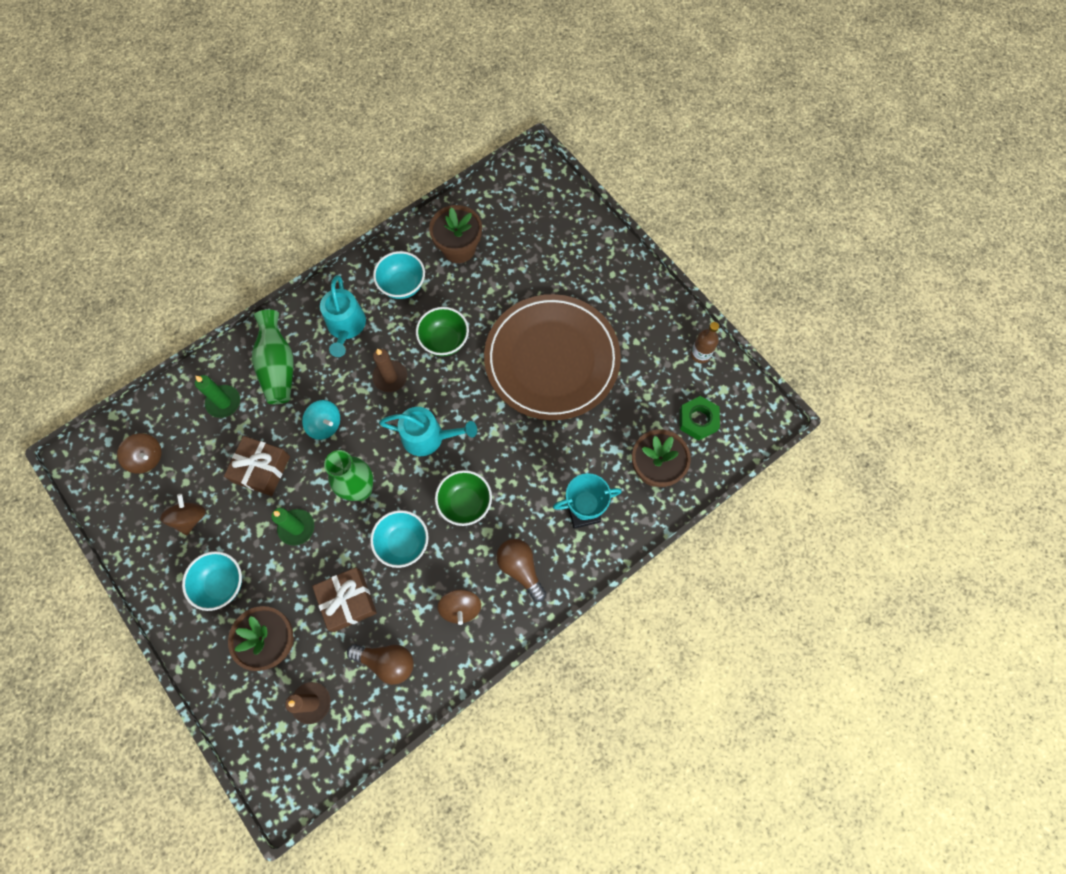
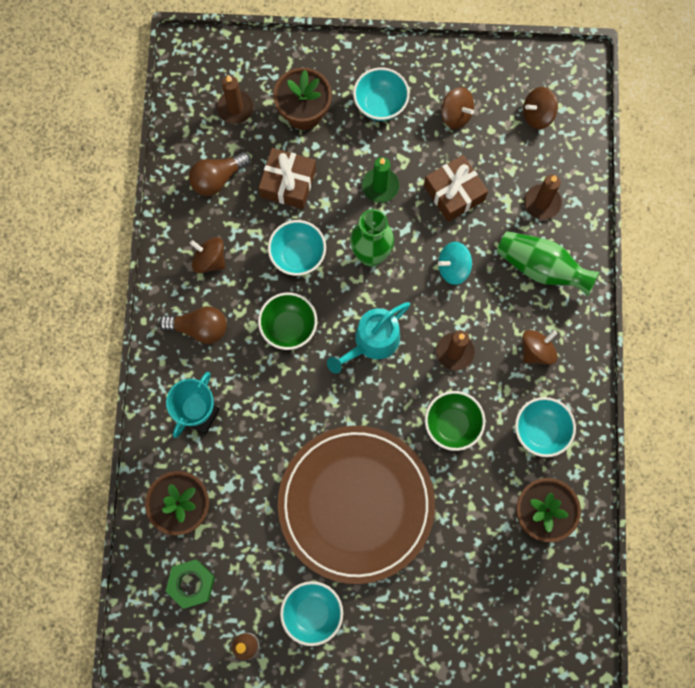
camera: 130 degrees right, 5 degrees up
green candle [195,375,240,418] -> brown candle [524,175,562,220]
turquoise watering can [320,275,366,357] -> brown spinning top [522,330,558,365]
none -> turquoise bowl [280,581,343,646]

